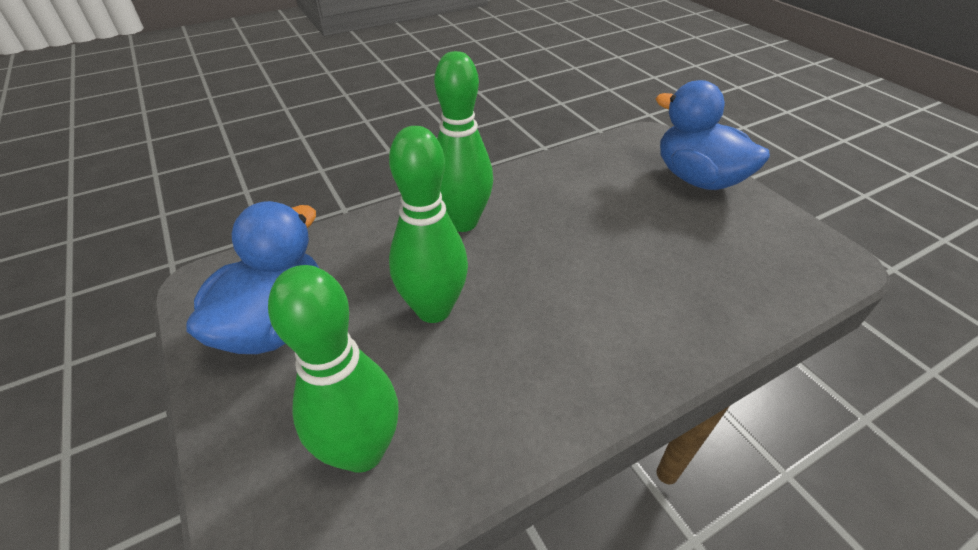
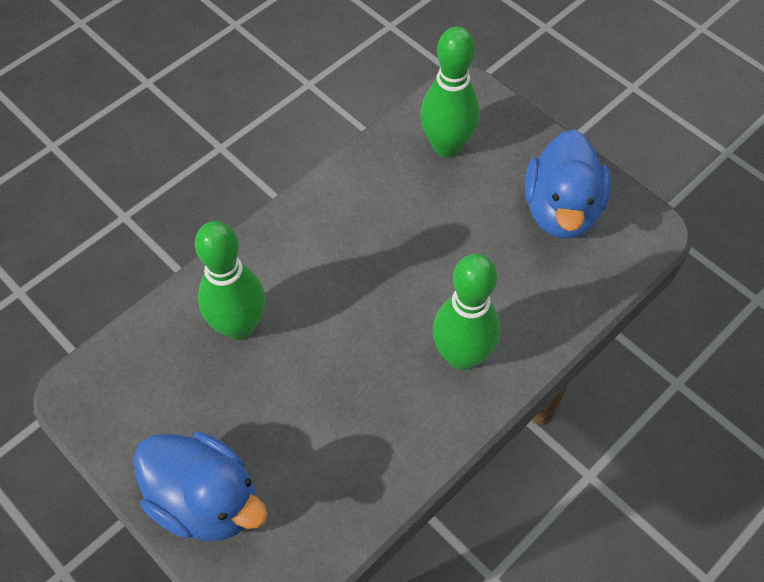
camera: 165 degrees right, 15 degrees up
green bowling pin [389,126,468,323] -> green bowling pin moved to [195,221,265,340]

